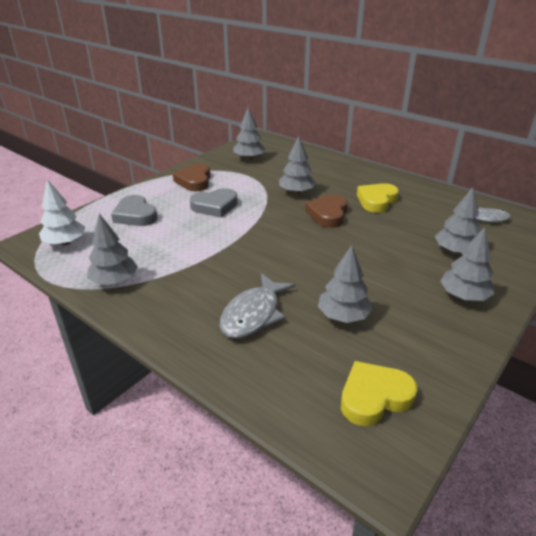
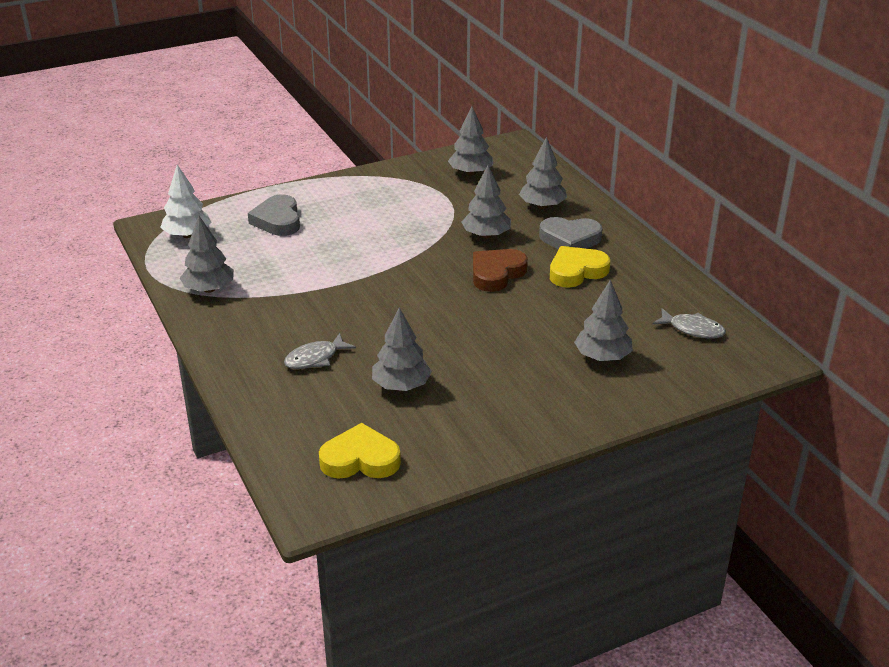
camera: 25 degrees right, 0 degrees up
brown heart [173,164,210,191] -> none
grey heart [190,188,238,217] -> grey heart moved to [539,217,603,249]
grey fish [220,273,296,338] -> grey fish [284,333,356,369], size x0.66
grey tree [440,227,495,301] -> grey tree moved to [519,137,567,209]

